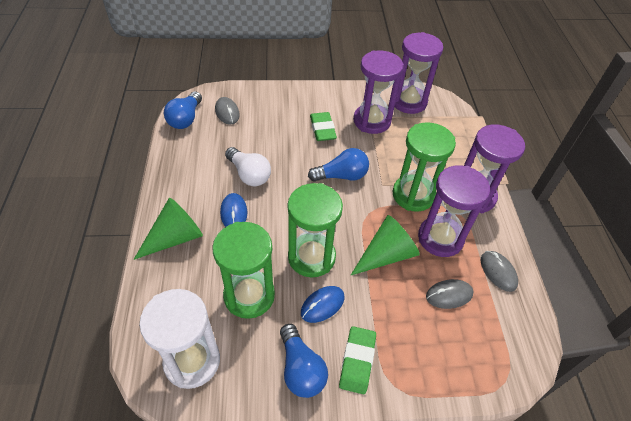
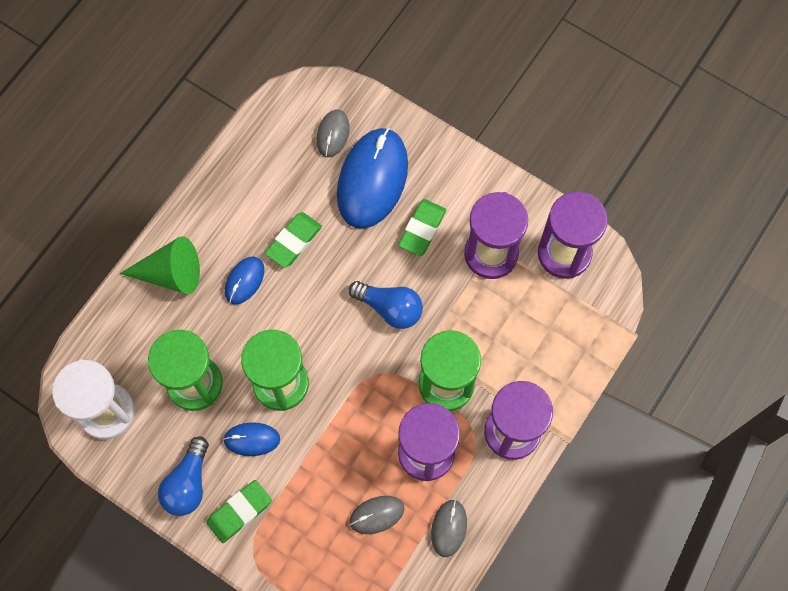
camera: 40 degrees right, 20 degrees up
blue light bulb [164,91,202,129] -> none
white light bulb [225,147,271,186] -> green eraser [265,212,322,268]
green cone [351,215,420,275] -> none
grey mouse [426,279,474,309] -> grey mouse turned 45 degrees counterclockwise [349,496,405,534]
none -> blue mouse [337,128,408,229]

